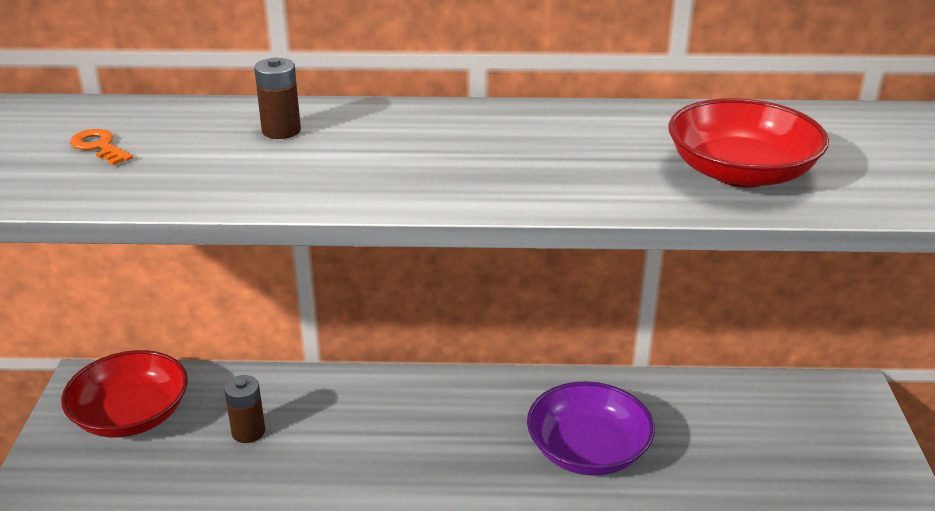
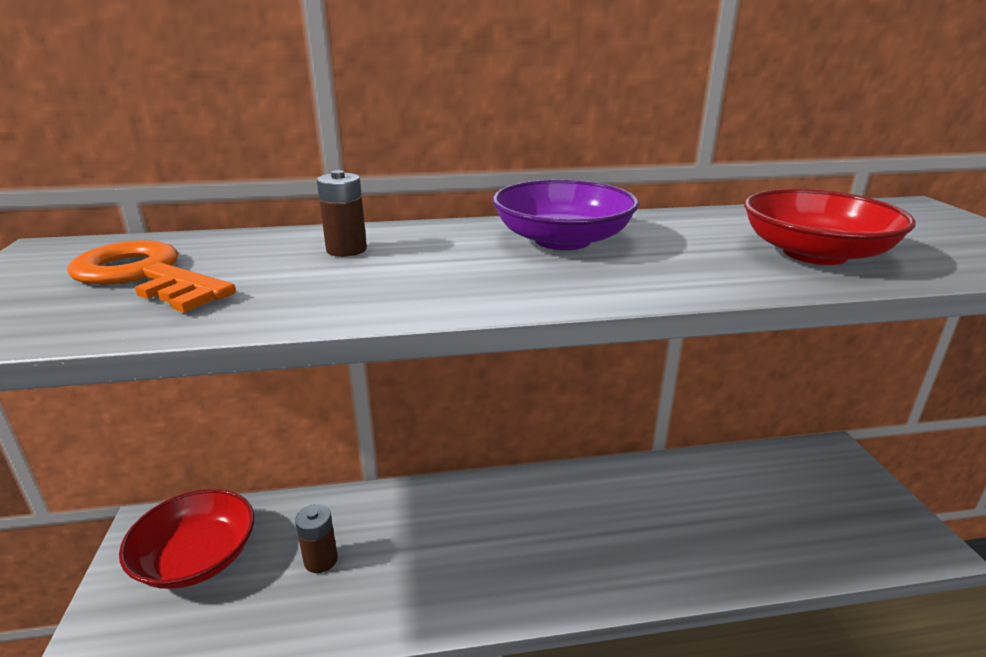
camera: 10 degrees left, 5 degrees down
orange key [70,129,133,165] -> orange key [67,240,236,313], size x2.16
purple bowl [527,381,655,476] -> purple bowl moved to [492,180,639,250]

